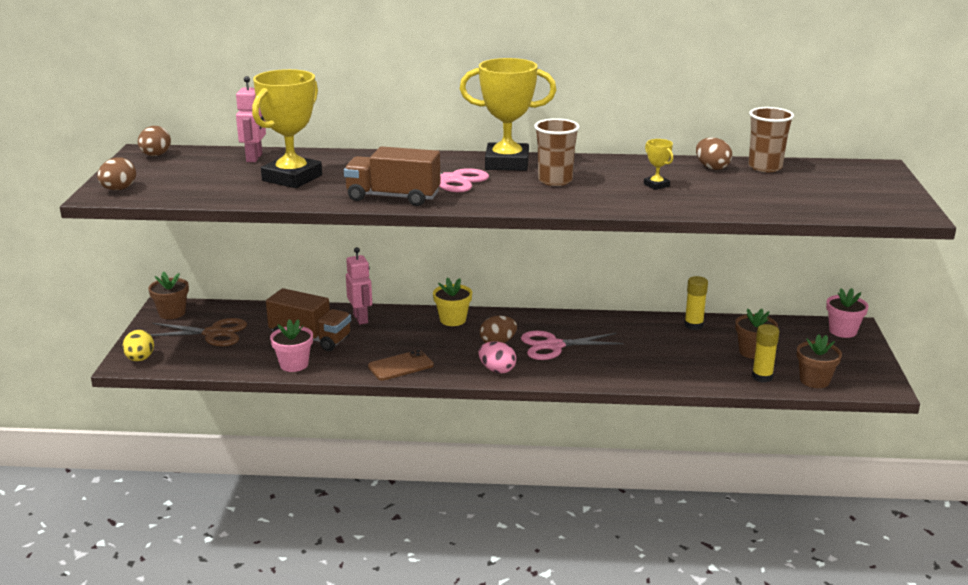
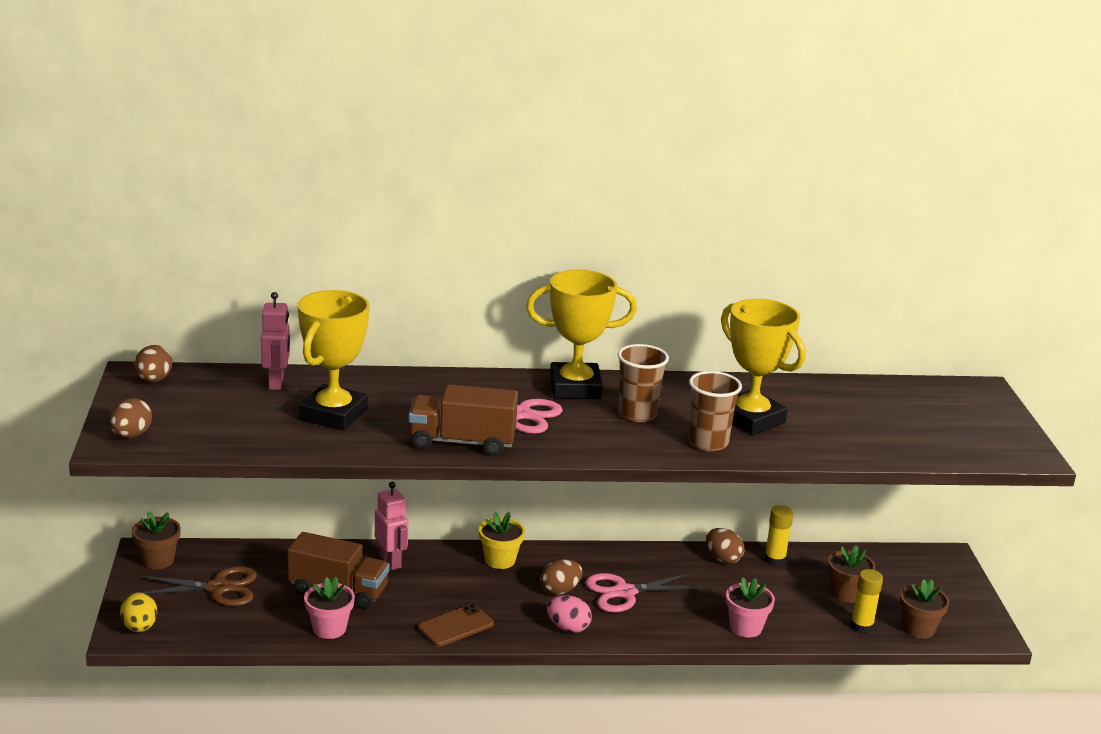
camera: 10 degrees left, 0 degrees up
yellow trophy [644,139,673,190] -> yellow trophy [721,299,806,435], size x2.34
brown egg [696,138,732,170] -> brown egg moved to [706,528,745,564]
brown cup [748,107,794,172] -> brown cup moved to [689,371,742,451]
pink flower pot [826,288,869,338] -> pink flower pot moved to [726,577,775,638]

